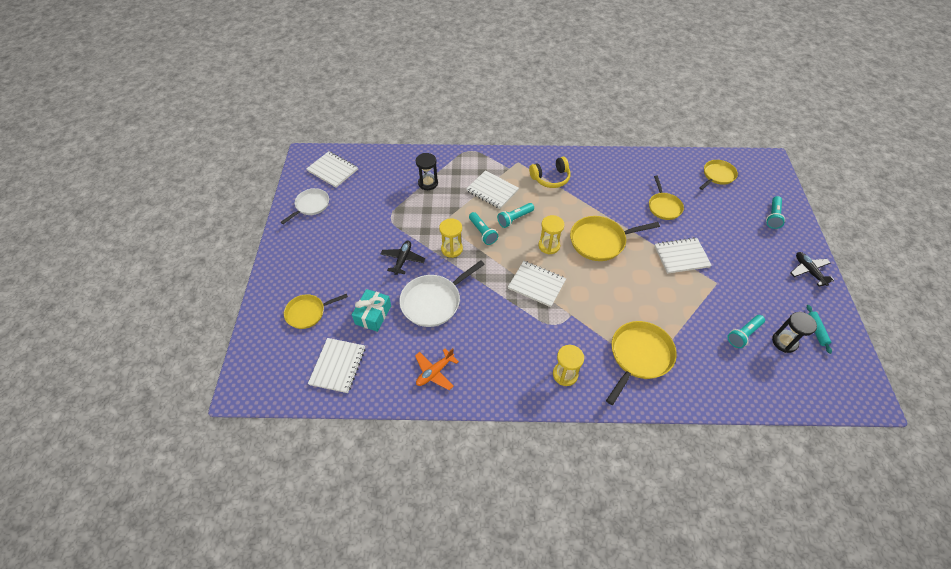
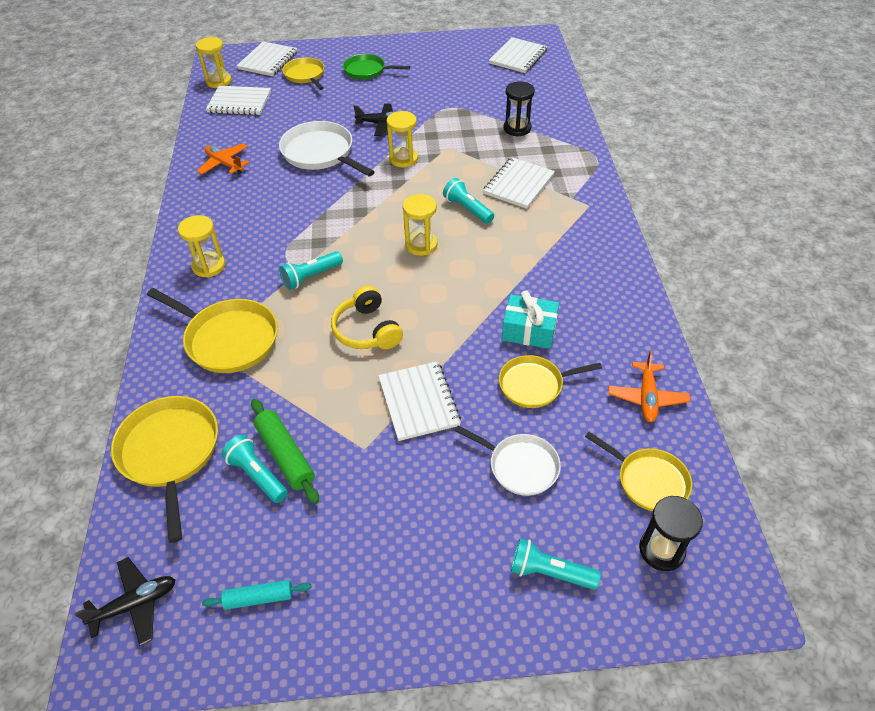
camera: 85 degrees right, 5 degrees down
white pan [281,188,329,224] -> white pan moved to [455,425,561,496]
turquoise gift [352,289,391,332] -> turquoise gift moved to [502,290,559,349]
turquoise flashlight [469,212,498,245] -> turquoise flashlight moved to [279,251,343,290]
white notebook [508,261,566,307] -> white notebook moved to [237,41,297,76]
yellow headphones [529,157,571,188] -> yellow headphones moved to [331,286,403,349]
yellow pan [570,216,660,261] -> yellow pan moved to [111,396,218,543]
black hourglass [772,312,817,353] -> black hourglass moved to [639,496,703,571]
black plane [790,252,834,287] -> black plane moved to [75,557,176,646]
none -> yellow hourglass [196,37,232,88]
none -> green rolling pin [251,399,319,504]
none -> green pan [343,54,410,79]
none -> orange plane [608,350,690,422]

